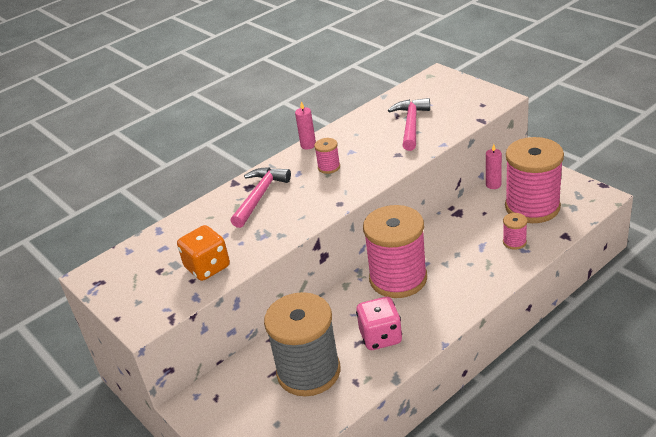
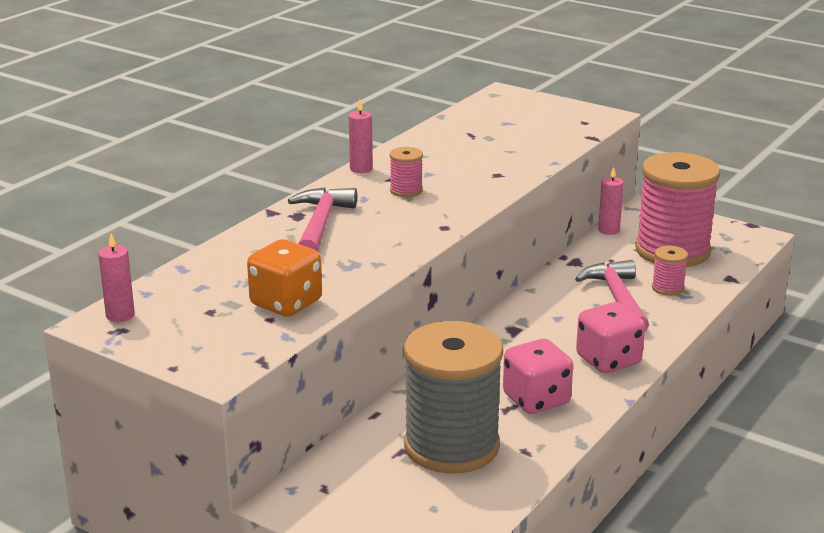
camera: 20 degrees left, 10 degrees down
pink spool [363,205,427,298] -> none
pink hammer [388,98,430,151] -> pink hammer moved to [575,260,649,331]
none -> pink candle [98,234,135,322]
none -> pink dice [576,302,645,373]

